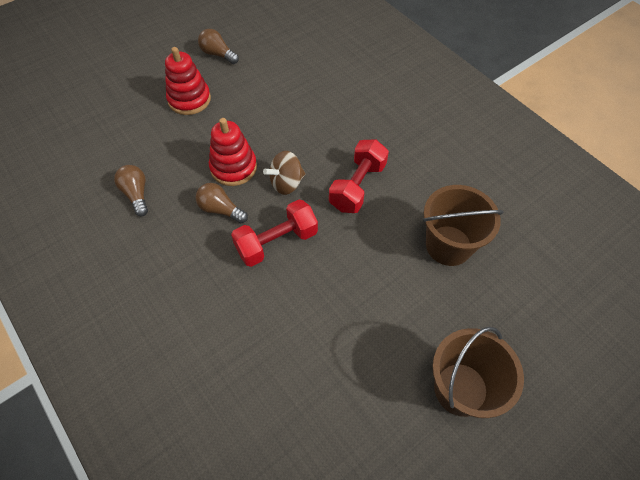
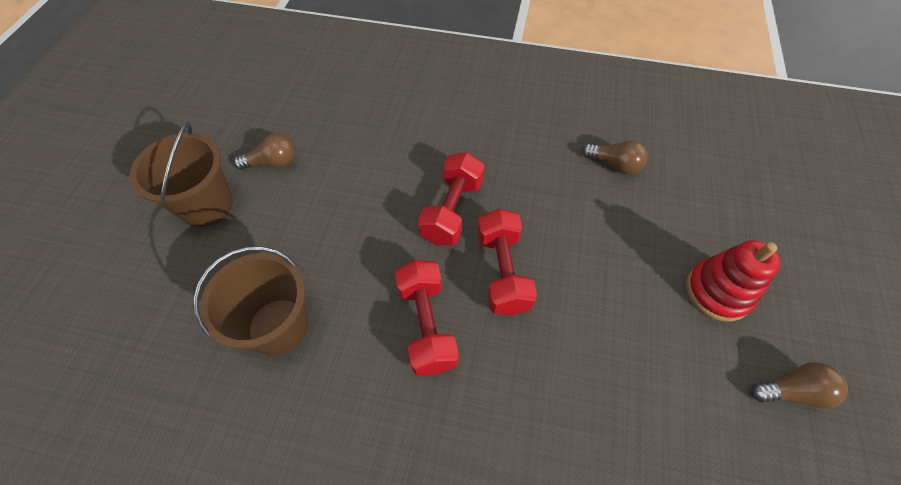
camera: 140 degrees right, 0 degrees up
brown light bulb [196,183,248,223] -> brown light bulb moved to [233,134,295,170]
red stacking toy [209,118,257,186] -> none
brown spinning top [263,151,306,195] -> red dumbbell [477,209,537,316]

